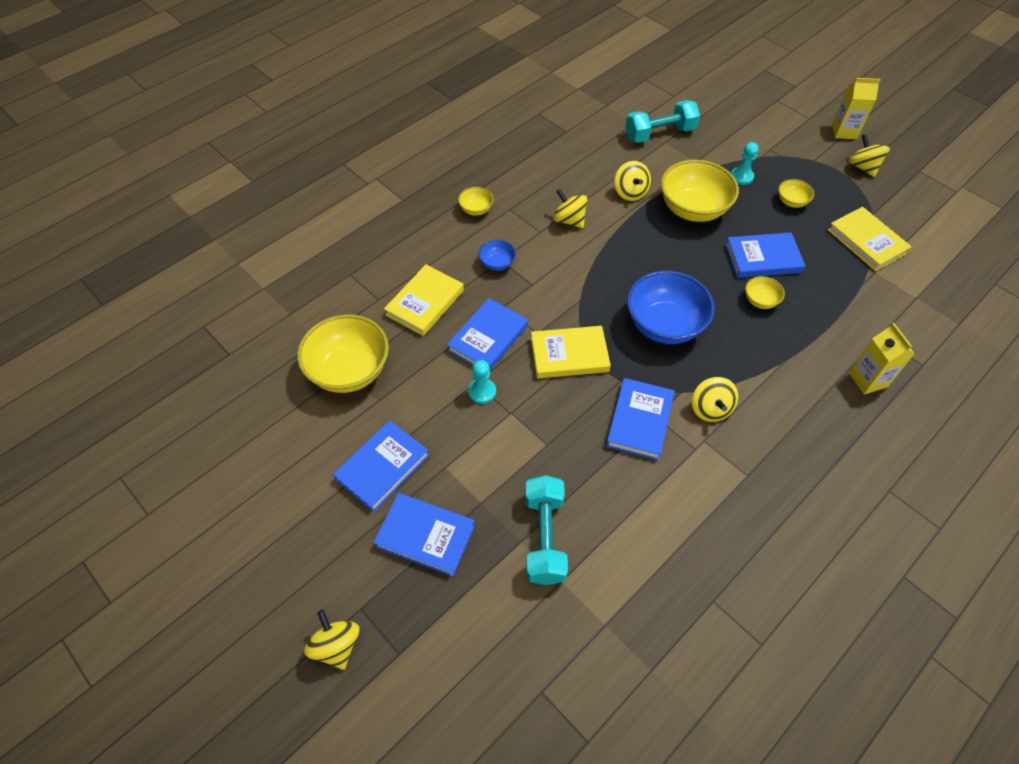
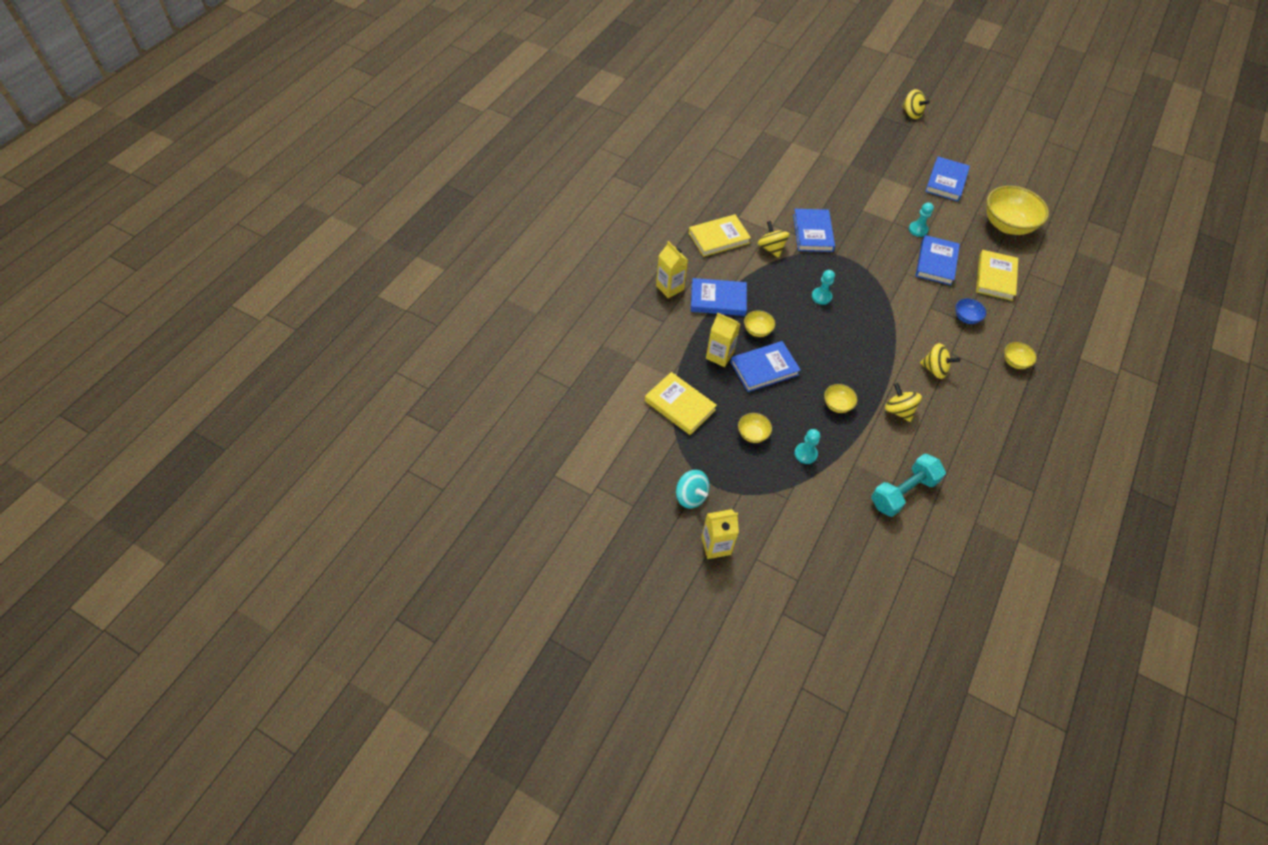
camera: 160 degrees right, 0 degrees up
blue book [374,493,475,577] -> blue book moved to [691,278,747,316]
turquoise dumbbell [525,475,568,585] -> none
yellow book [531,326,611,378] -> yellow book moved to [689,214,751,257]
blue bowl [627,271,715,344] -> turquoise pawn [812,270,835,305]
yellow bowl [661,160,739,222] -> yellow bowl [824,384,857,413], size x0.47
yellow spinning top [849,134,890,177] -> turquoise spinning top [676,470,710,509]
none -> yellow carton [706,313,740,367]

